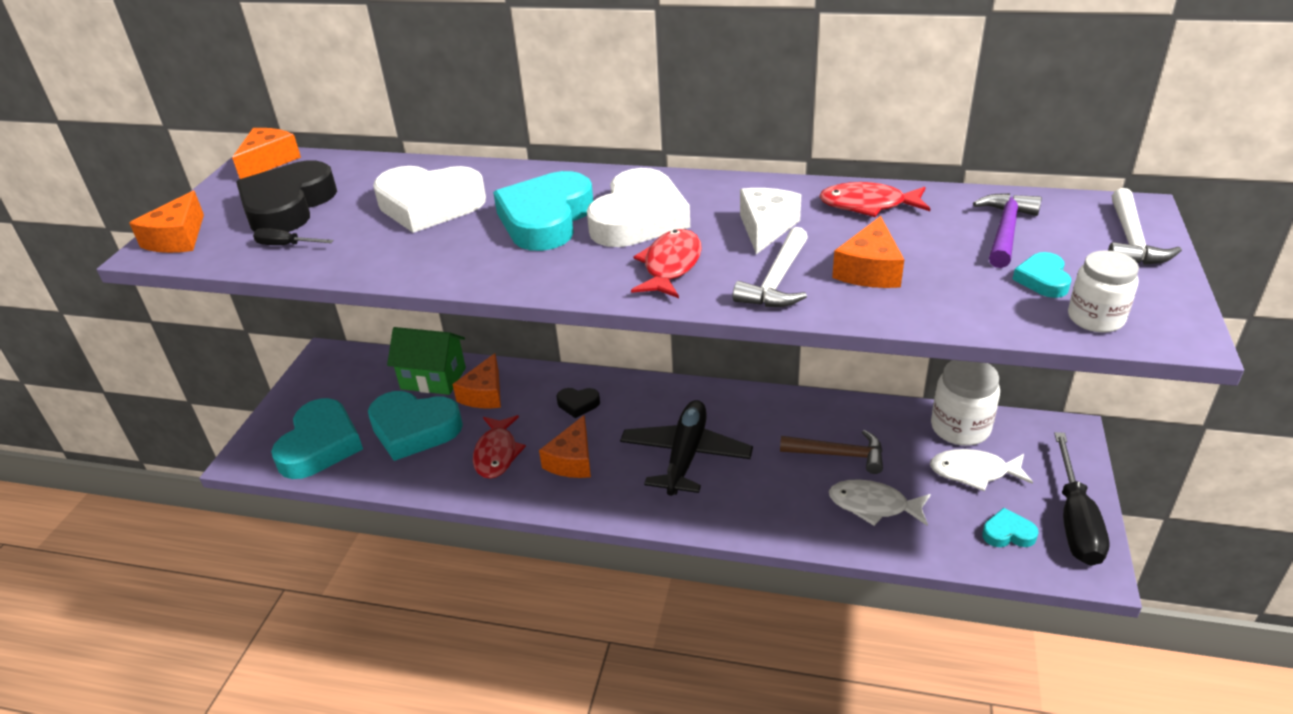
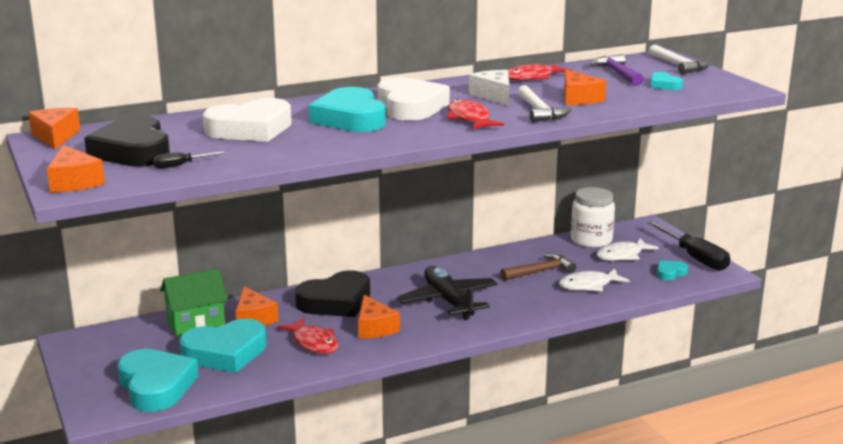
camera: 40 degrees left, 15 degrees down
black heart [556,388,600,418] -> black heart [295,270,370,317], size x2.15
white jar [1068,250,1139,333] -> none

